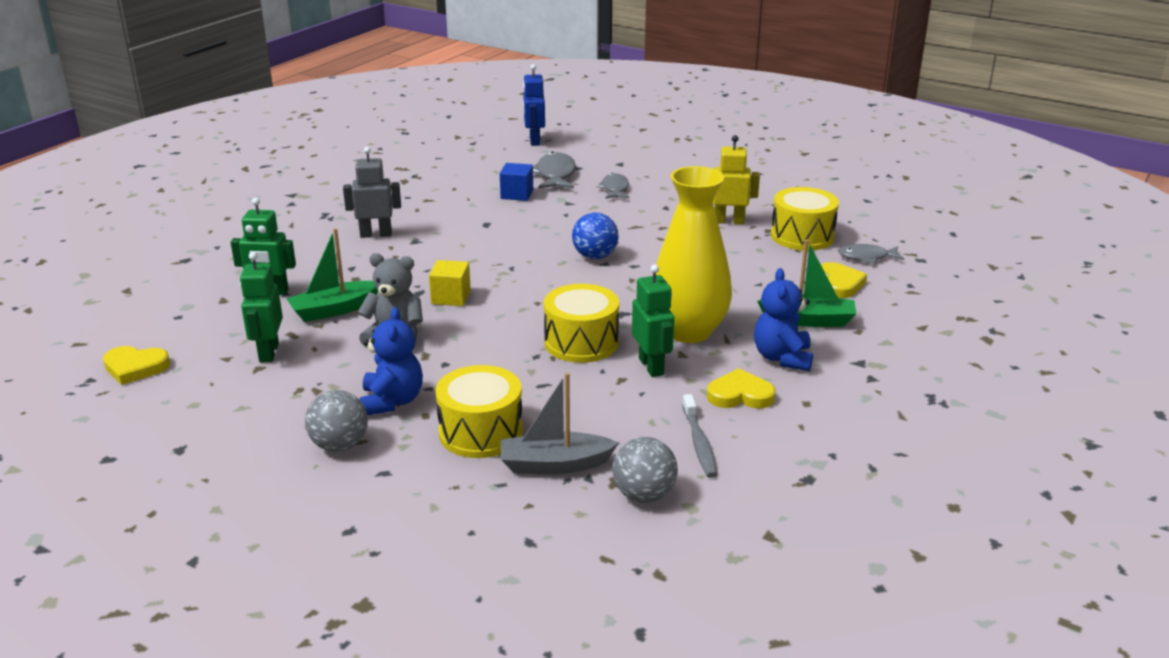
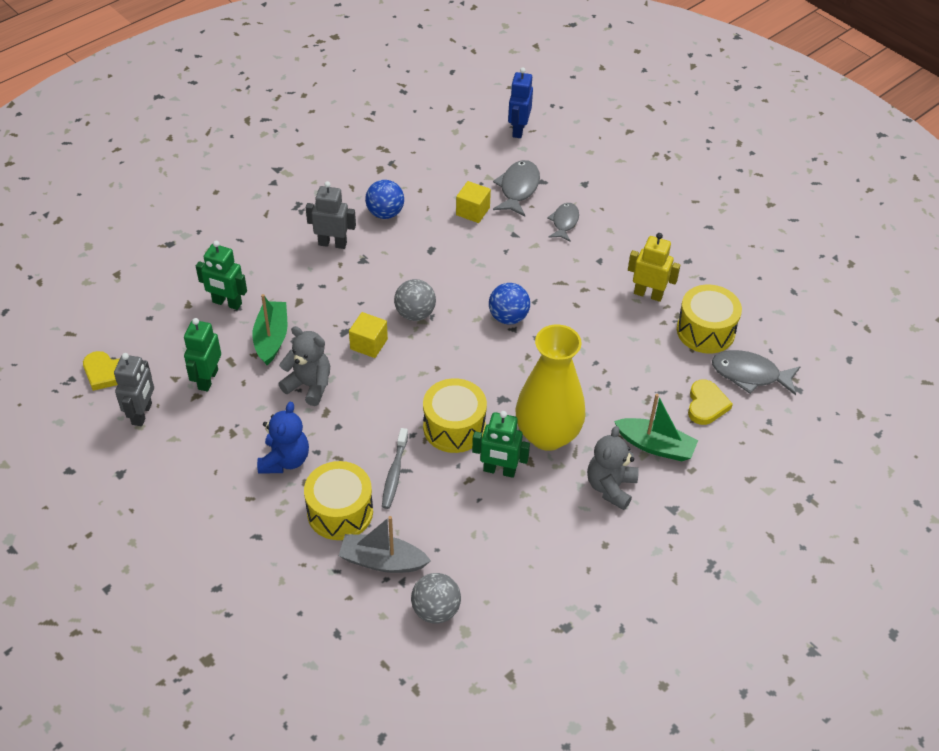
camera: 15 degrees right, 20 degrees up
green boat [287,228,378,322] -> green boat turned 105 degrees clockwise [252,294,287,365]
grey ball [305,390,368,452] -> grey ball moved to [394,279,436,321]
blue cube [500,163,533,201] -> yellow cube [456,181,491,223]
green robot [632,265,675,377] -> green robot turned 105 degrees clockwise [472,411,530,478]
grey toothbrush [682,394,717,478] -> grey toothbrush moved to [382,428,408,509]
yellow heart [707,368,776,409] -> none
blue teddy bear [754,268,813,371] -> grey teddy bear [587,426,639,510]
grey fish [839,244,904,264] -> grey fish [712,350,801,396], size x1.50
none -> grey robot [114,353,154,426]
none -> blue ball [365,180,404,219]

